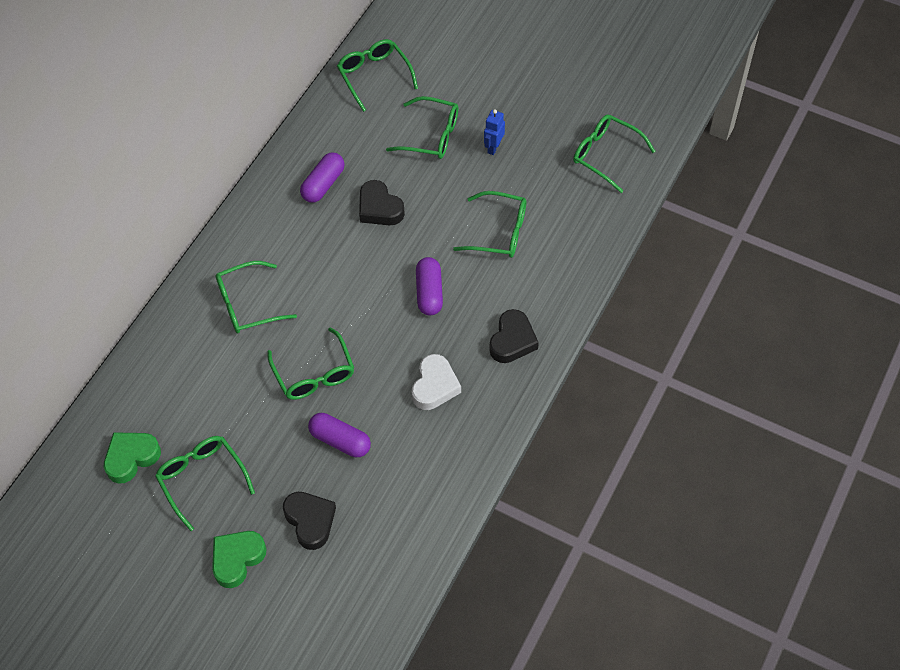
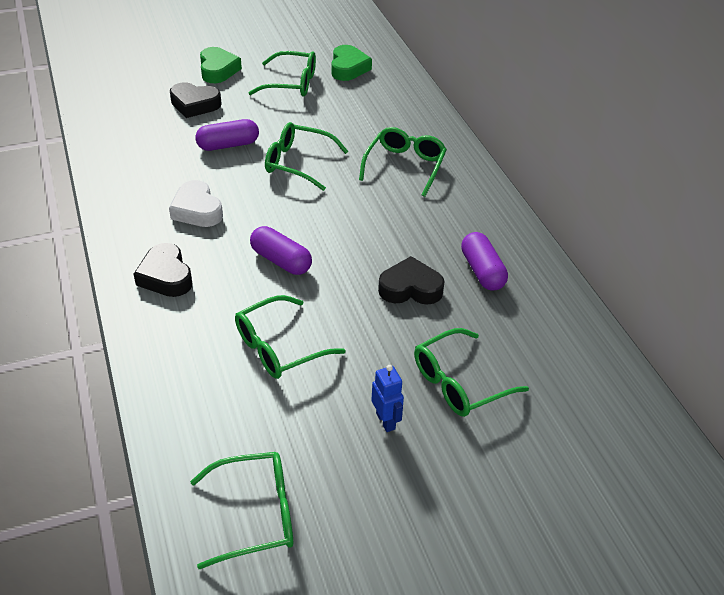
camera: 130 degrees right, 15 degrees down
green glasses [337,39,418,112] -> none

